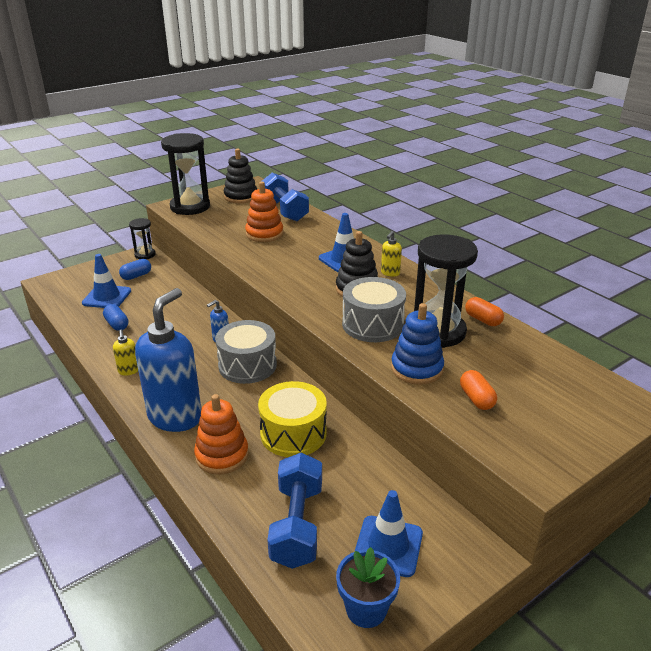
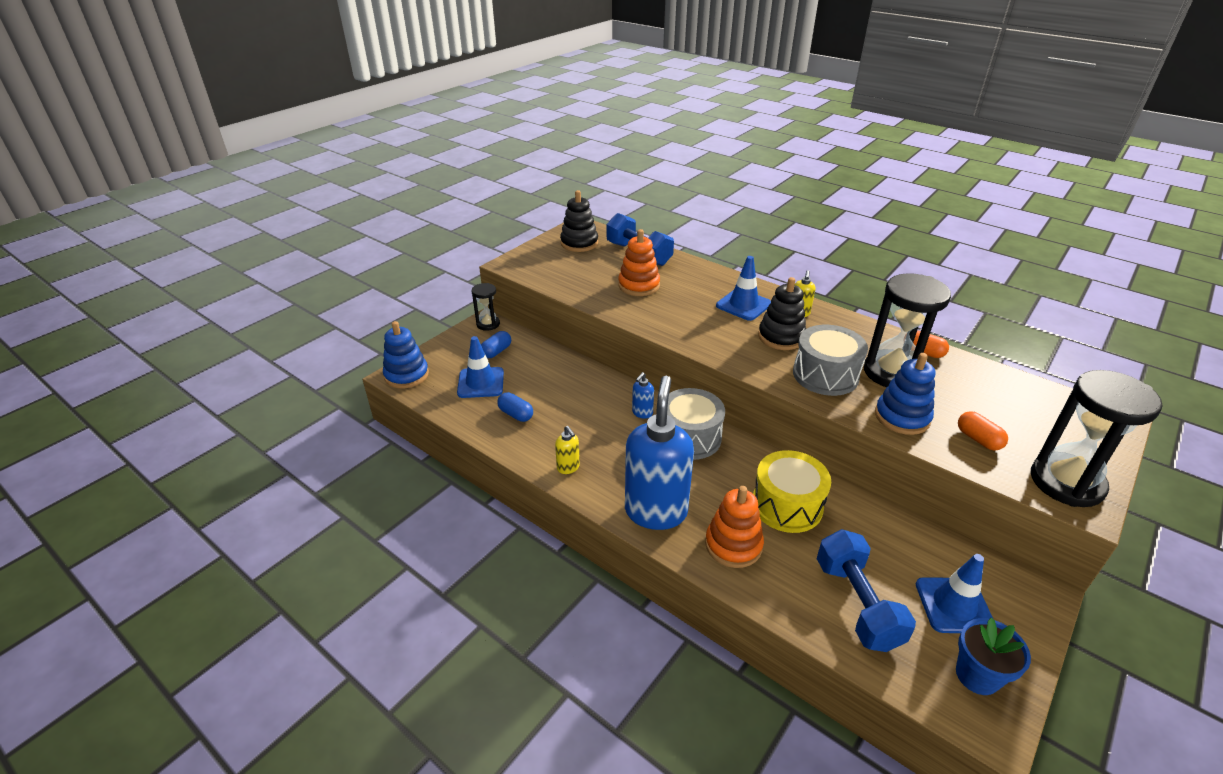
camera: 15 degrees left, 5 degrees up
black hourglass [161,133,210,215] -> black hourglass moved to [1031,370,1162,507]
none -> blue stacking toy [383,321,429,388]

